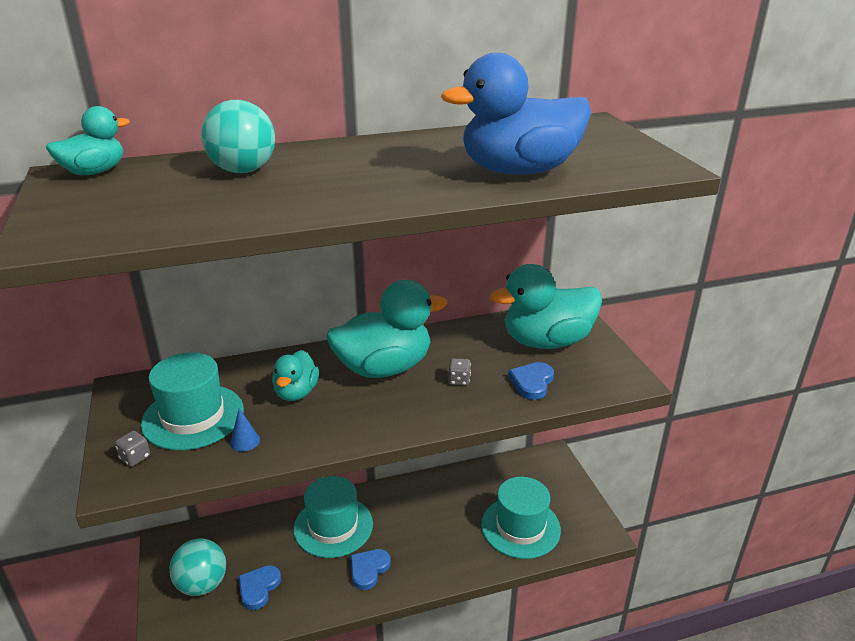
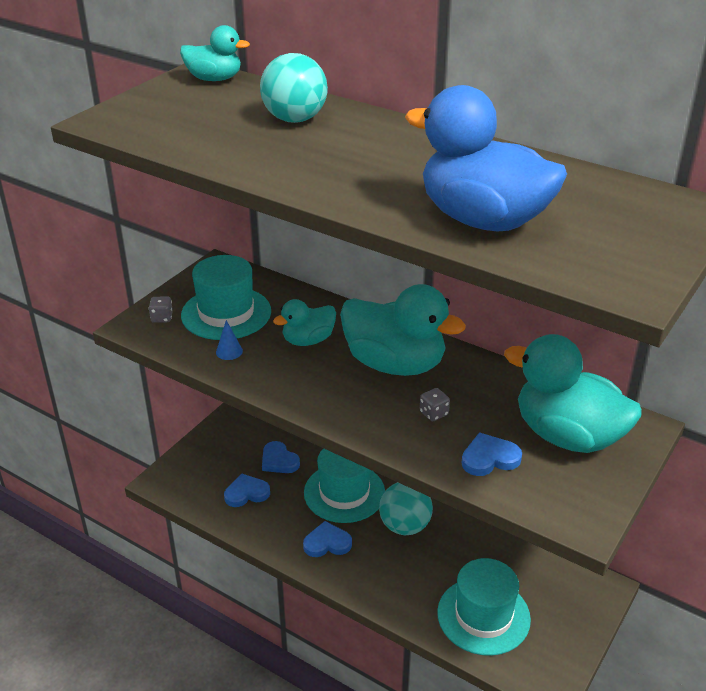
camera: 50 degrees right, 5 degrees up
turquoise ball [169,538,226,596] -> turquoise ball moved to [379,482,433,535]
none -> blue heart [262,441,300,473]

